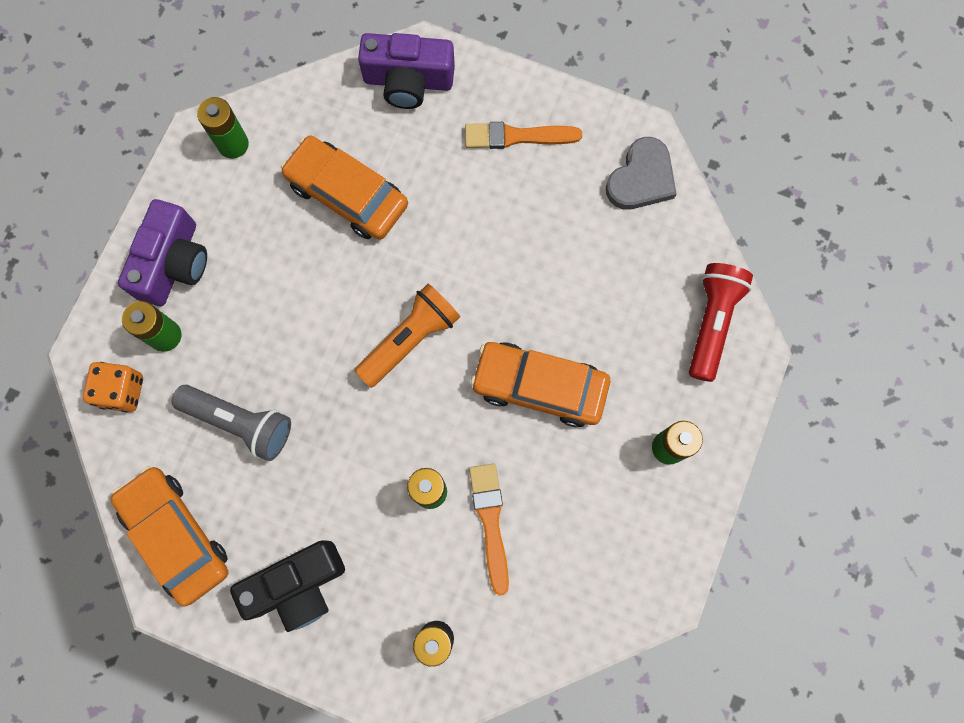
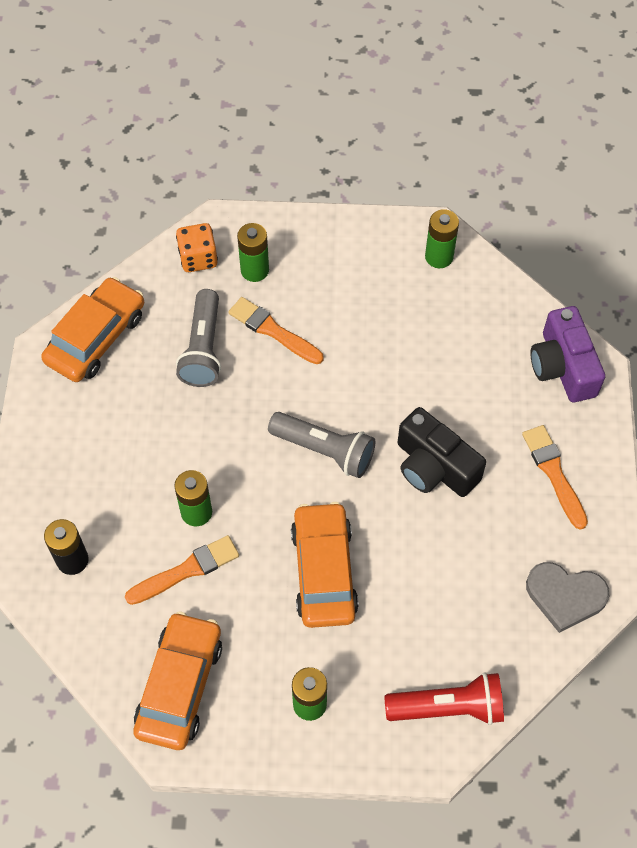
camera: 70 degrees right, 15 degrees down
purple camera [118,199,207,306] -> none
black camera [230,540,345,632] -> black camera moved to [398,407,486,497]
orange car [281,136,408,240] -> orange car moved to [133,611,222,750]
orange flashlight [355,284,460,388] -> grey flashlight [268,412,375,478]
none -> orange brush [228,297,324,364]

